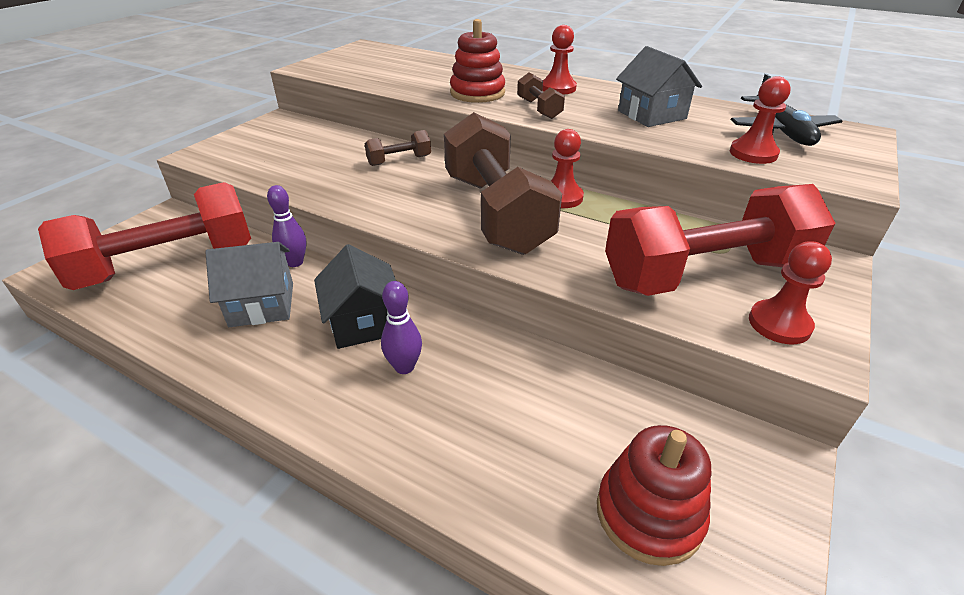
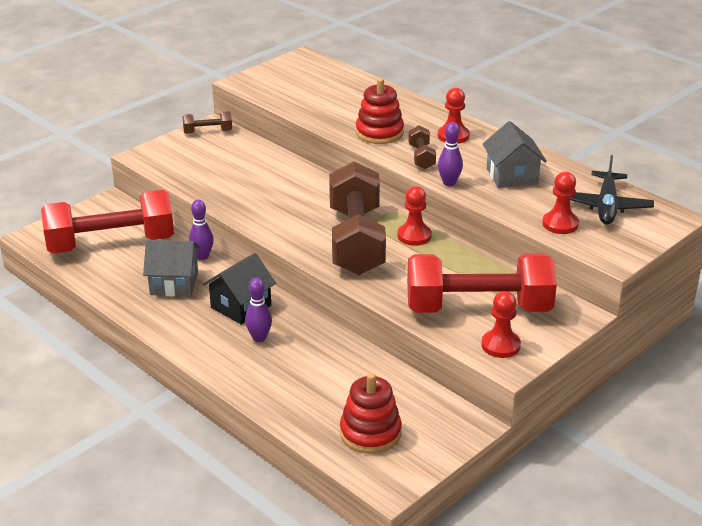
camera: 15 degrees right, 5 degrees down
black house [314,244,396,349] -> black house turned 45 degrees clockwise [203,253,276,325]
brown dumbbell [365,130,431,166] -> brown dumbbell moved to [182,111,232,134]
none -> purple bowling pin [438,122,463,186]

